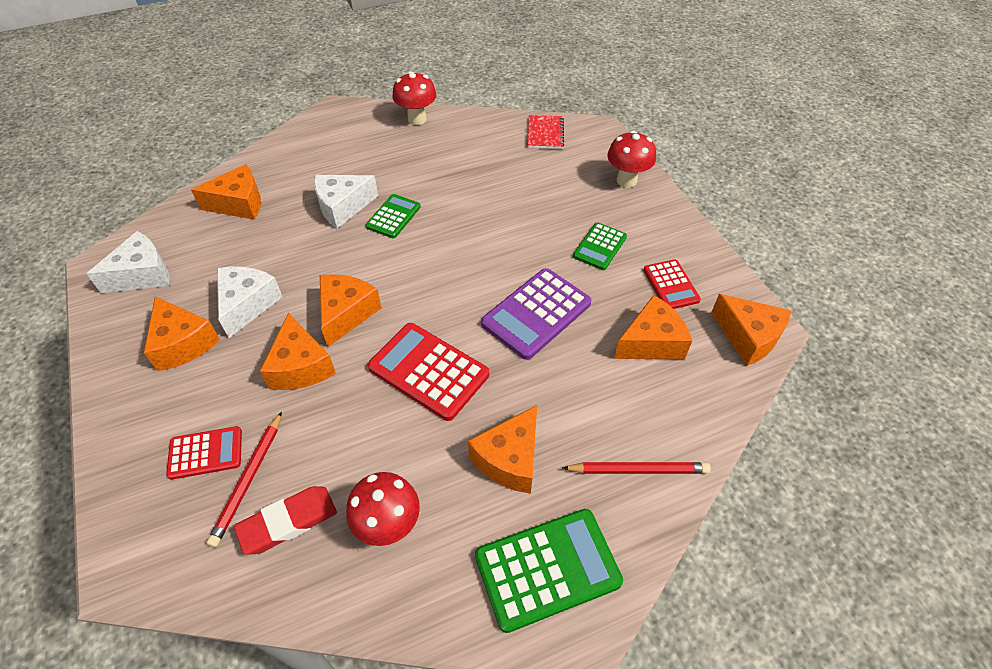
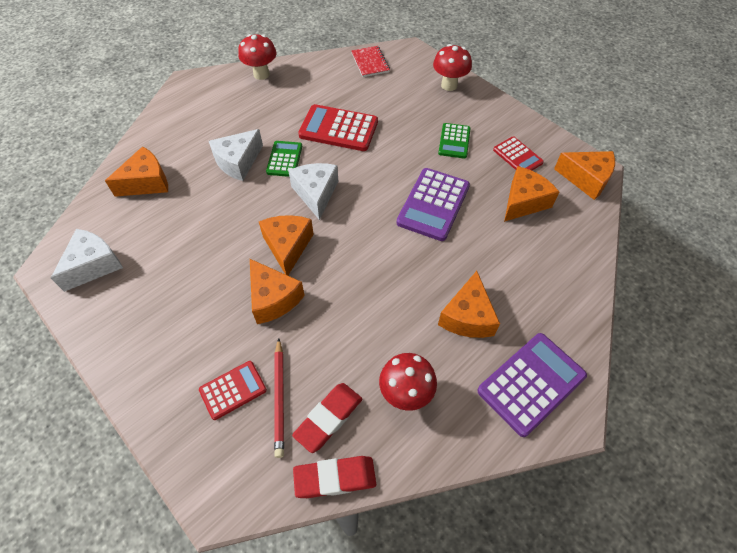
camera: 20 degrees left, 5 degrees up
orange cheese [144,296,220,371] -> none
white cheese [217,267,283,338] -> white cheese moved to [288,163,339,220]
red calculator [368,323,489,421] -> red calculator moved to [298,104,378,151]
green calculator [475,509,623,633] -> purple calculator [478,333,587,437]
red pencil [562,462,711,474] -> none
none -> red eraser [293,456,376,498]

